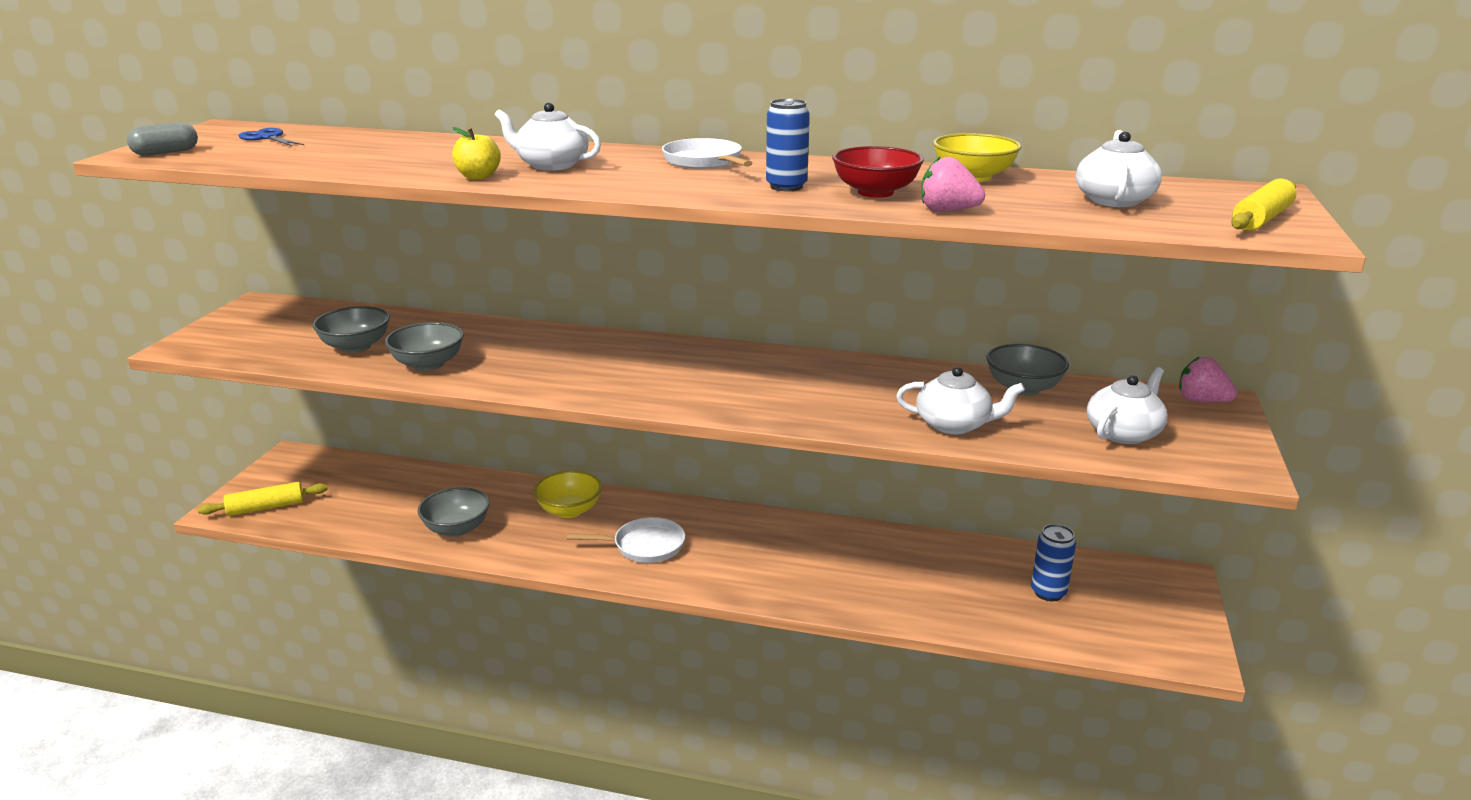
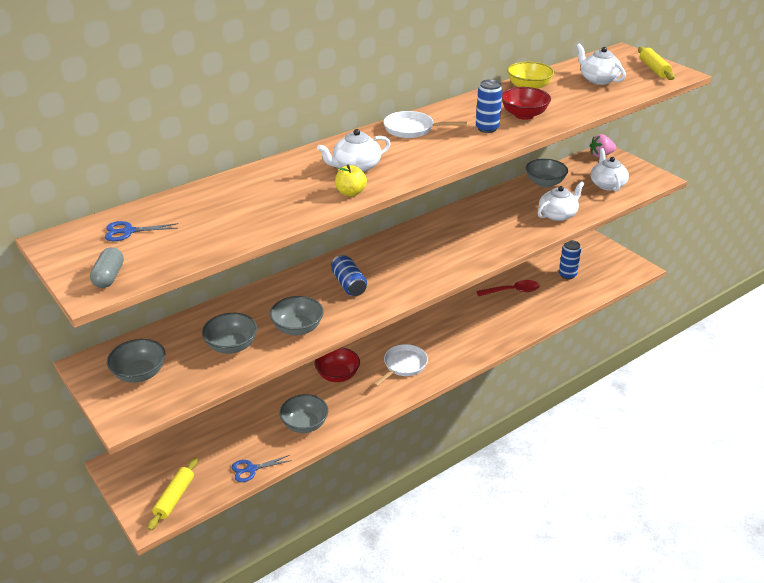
camera: 50 degrees left, 10 degrees up
yellow bowl [533,470,602,518] -> red bowl [315,348,360,382]
pink strawberry [921,156,985,211] -> none
none -> grey bowl [107,339,165,383]
none -> blue scissors [232,455,292,482]
none -> blue can [331,255,367,296]
none -> red spoon [476,280,540,296]

